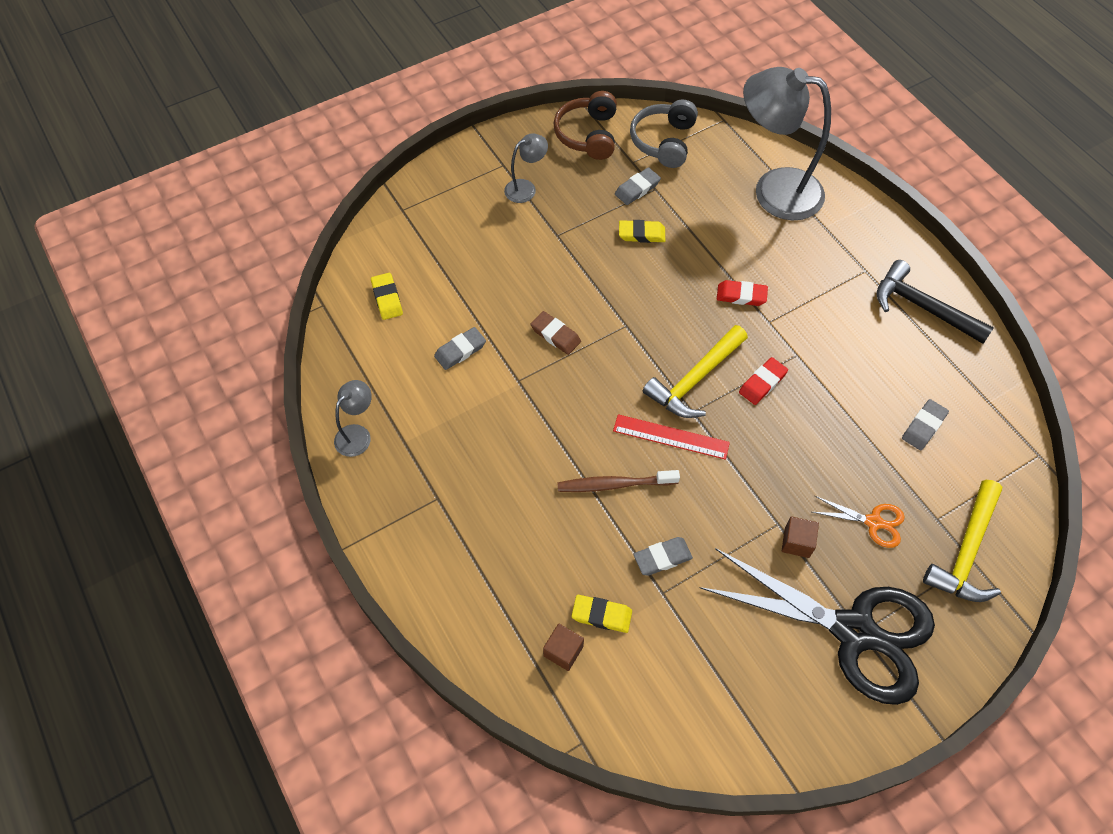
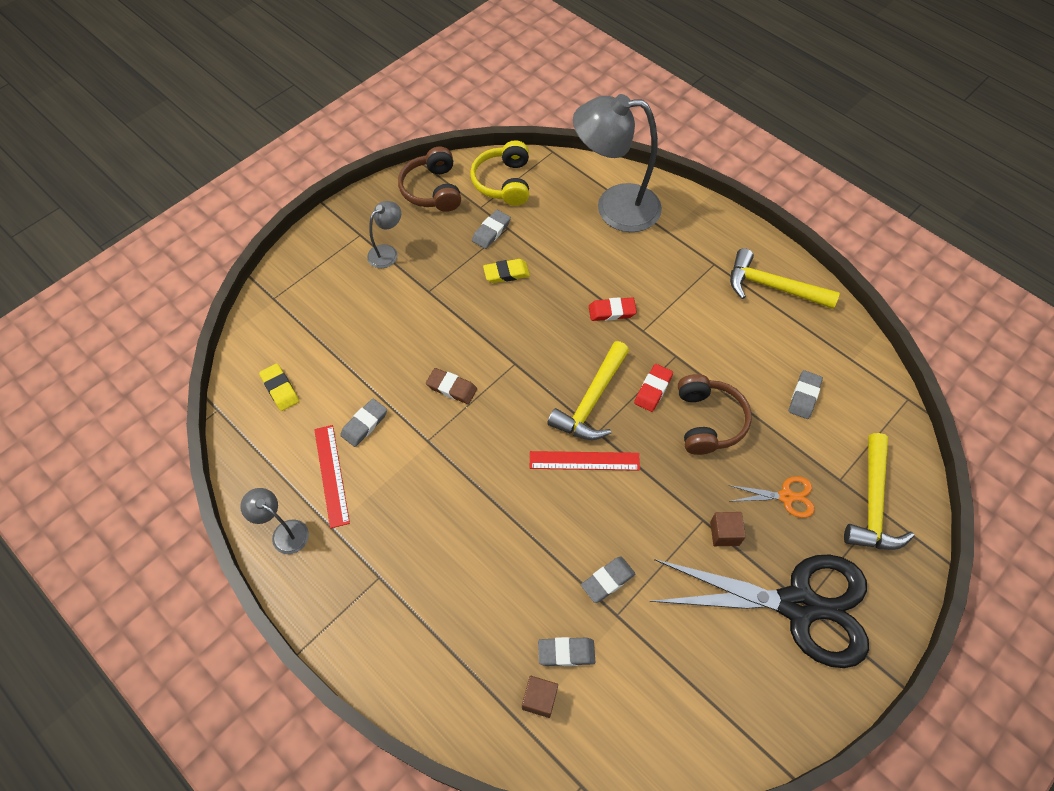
camera: 15 degrees left, 0 degrees up
grey lamp [334,380,372,457] -> grey lamp turned 75 degrees counterclockwise [240,488,309,554]
brown toothbrush [557,470,680,492] -> none
yellow eraser [572,595,632,633] -> grey eraser [538,637,595,666]
grey headphones [630,99,698,168] -> yellow headphones [470,140,529,206]
black hammer [877,260,994,344] -> yellow hammer [730,248,840,309]
none -> red ruler [314,425,350,528]
none -> brown headphones [678,374,752,455]

